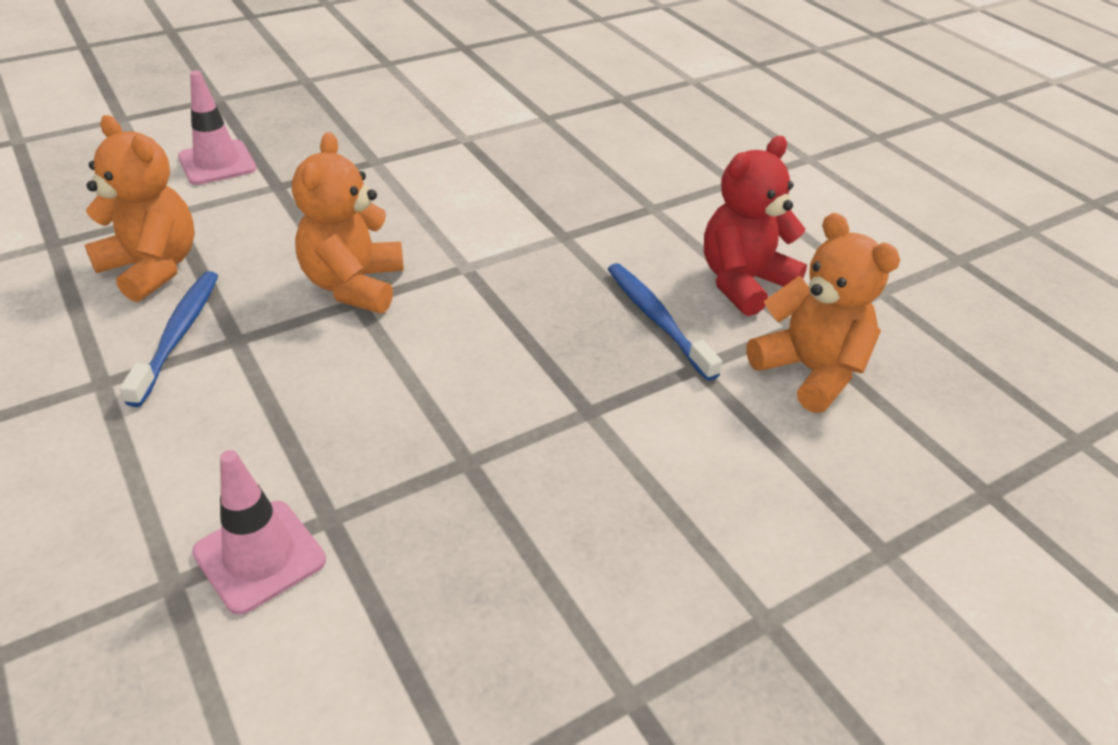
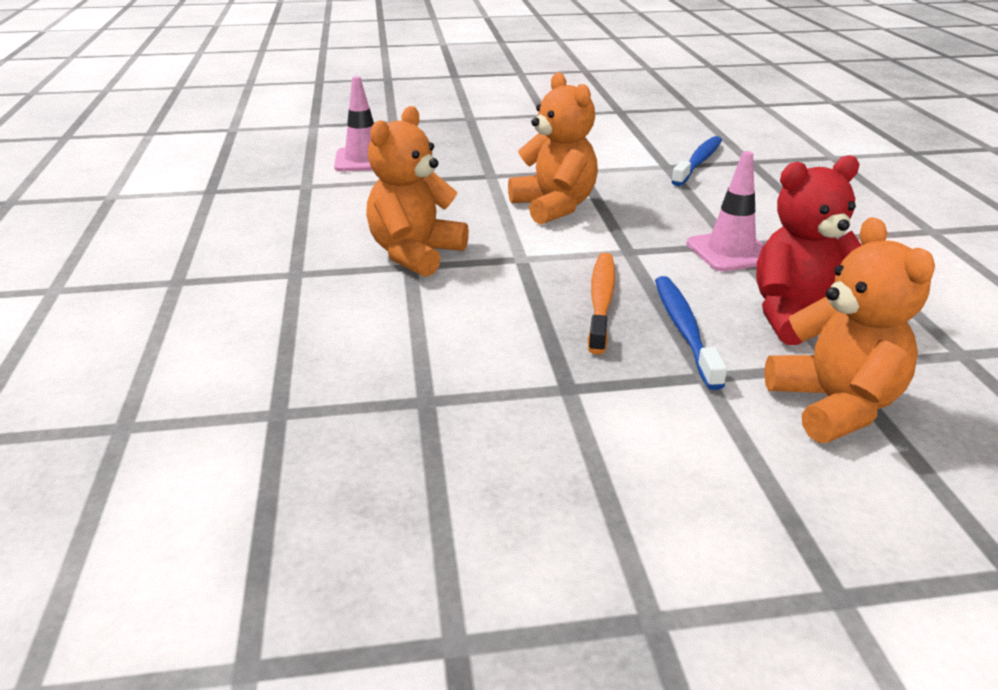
camera: 25 degrees right, 10 degrees down
orange teddy bear [85,115,195,302] -> orange teddy bear moved to [508,72,598,225]
blue toothbrush [120,271,218,407] -> blue toothbrush moved to [671,136,722,186]
pink traffic cone [192,450,326,615] -> pink traffic cone moved to [686,151,764,272]
none -> orange toothbrush [588,253,615,354]

